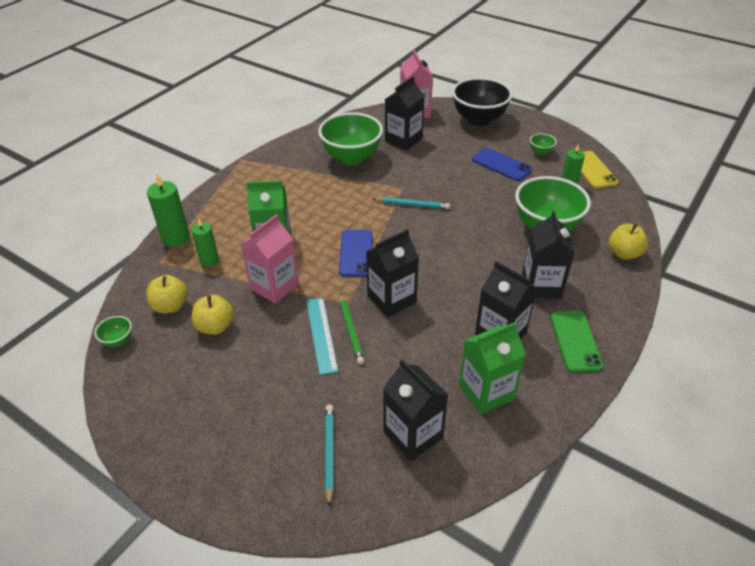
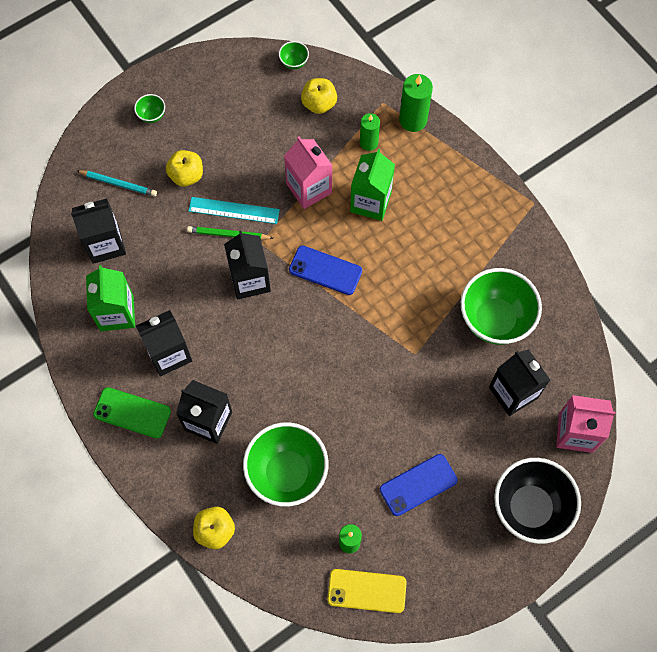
camera: 110 degrees right, 25 degrees up
yellow apple [192,295,234,335] -> yellow apple moved to [166,150,203,187]
turquoise pencil [372,197,450,209] -> none
green bowl [530,133,557,155] -> green bowl moved to [134,94,165,123]

